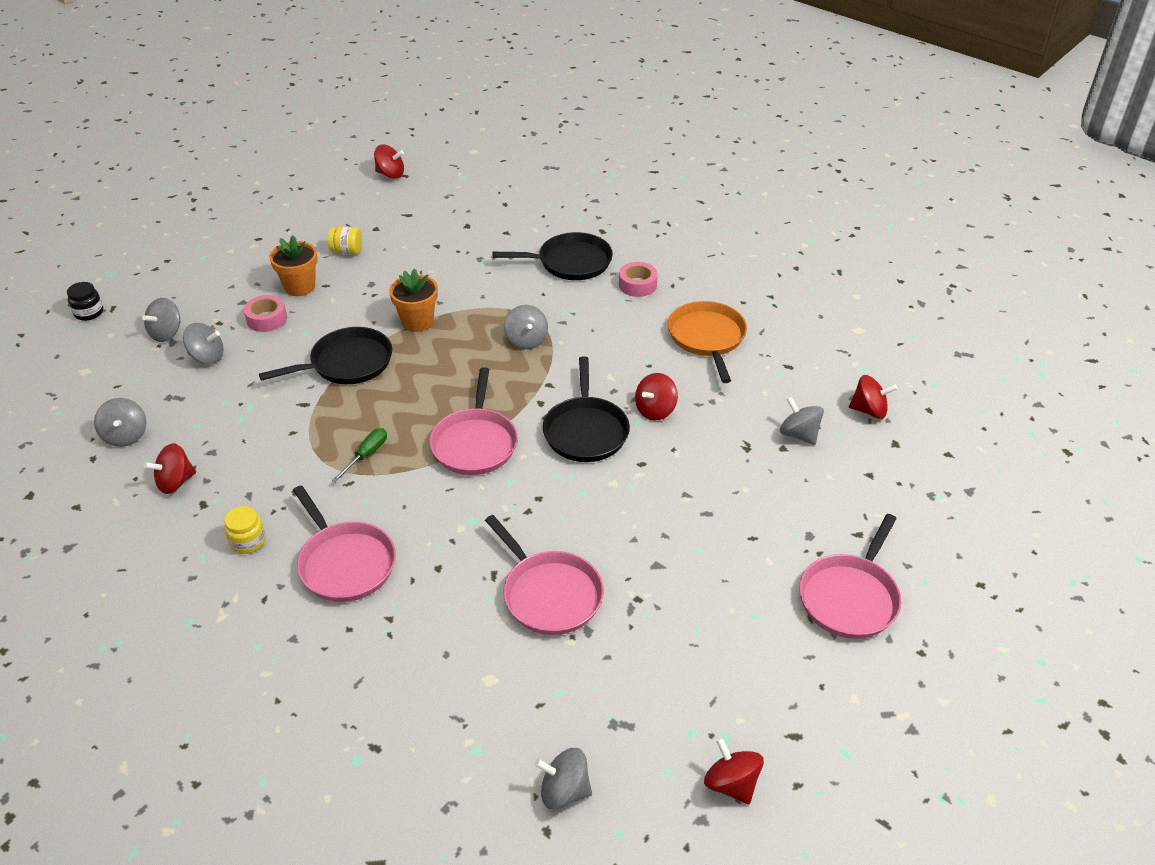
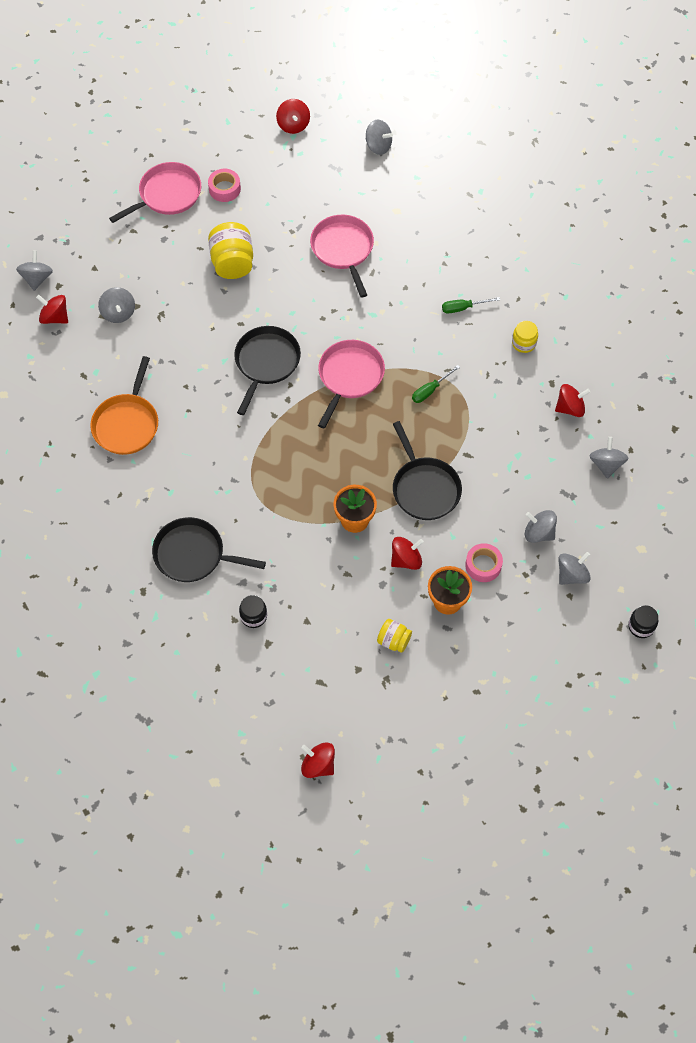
camera: 160 degrees left, 20 degrees up
black pan [259,327,392,384] -> black pan turned 105 degrees counterclockwise [393,421,462,520]
pink pan [293,485,396,602] -> green screwdriver [442,297,500,314]
grey spinning top [504,305,548,350] -> grey spinning top moved to [16,250,53,291]
pink tape [619,262,658,297] -> pink tape moved to [208,169,241,202]
red spinning top [635,373,678,421] -> red spinning top moved to [391,537,424,570]
none -> yellow jar [208,222,253,279]
none -> black jar [239,595,267,628]

